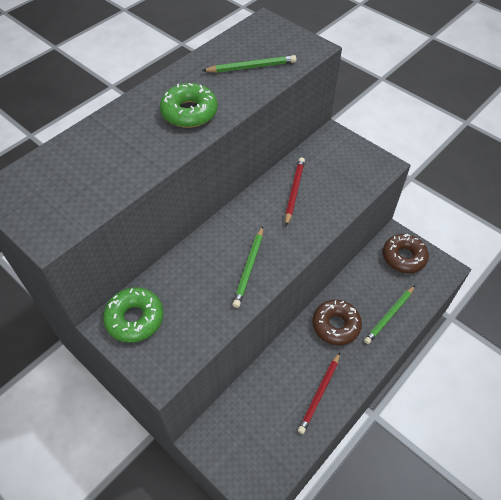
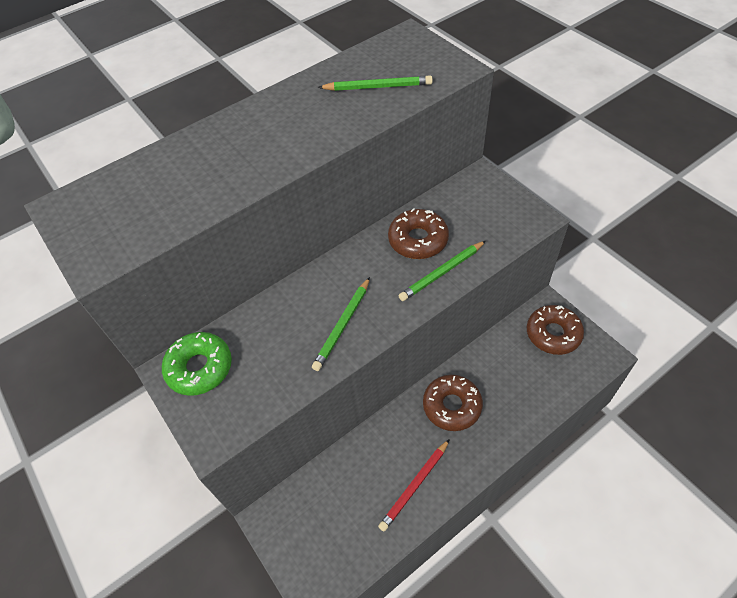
camera: 15 degrees right, 0 degrees up
green donut [160,83,218,128] -> none
red pencil [285,158,305,226] -> brown donut [388,208,449,259]
green pencil [364,286,415,344] -> green pencil moved to [399,241,486,301]

